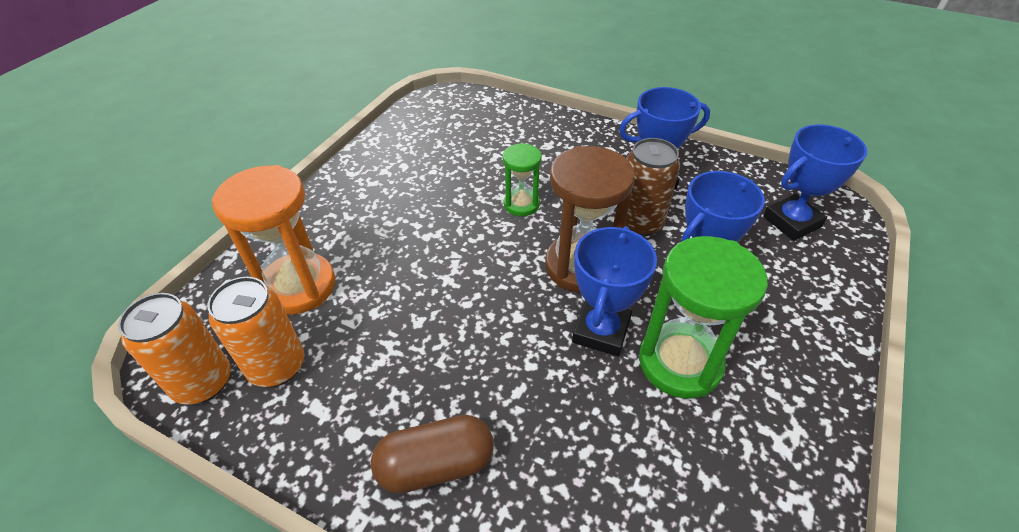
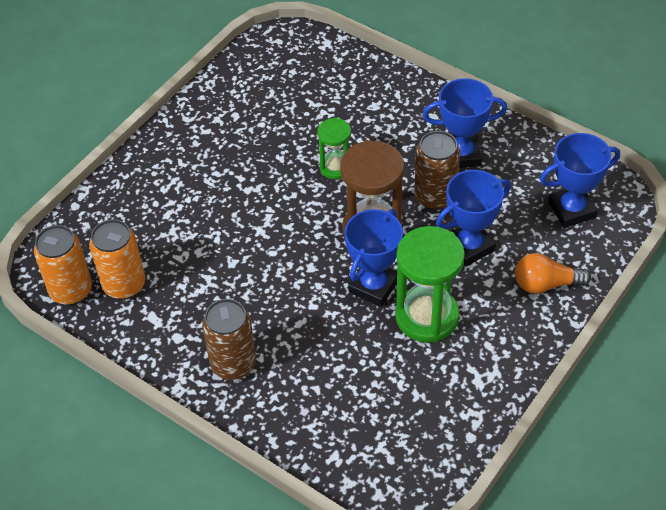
camera: 10 degrees right, 5 degrees up
orange hourglass [211,165,335,315] -> none
brown capsule [371,415,494,494] -> brown can [202,299,256,380]
none -> orange light bulb [515,253,591,294]

